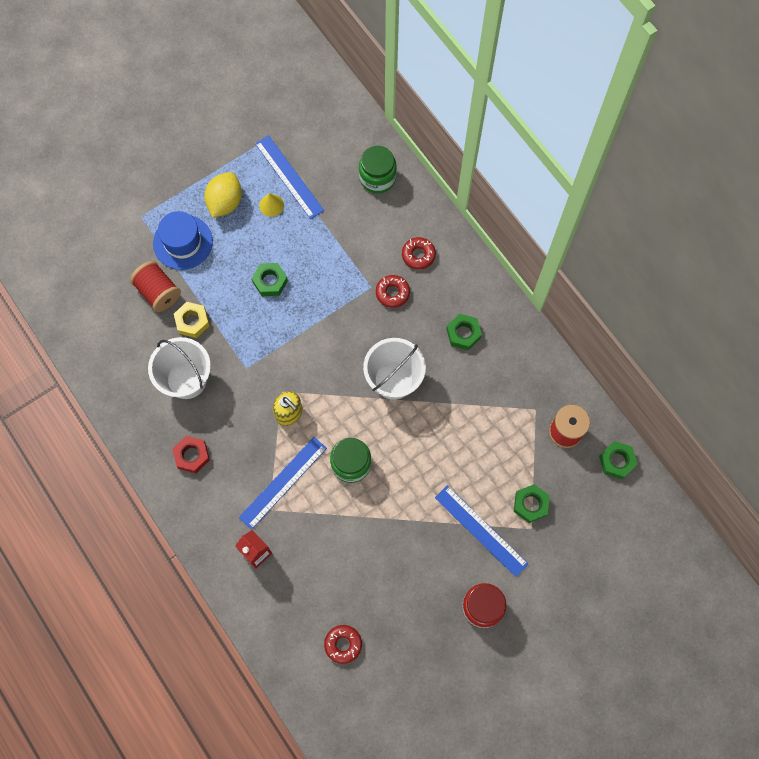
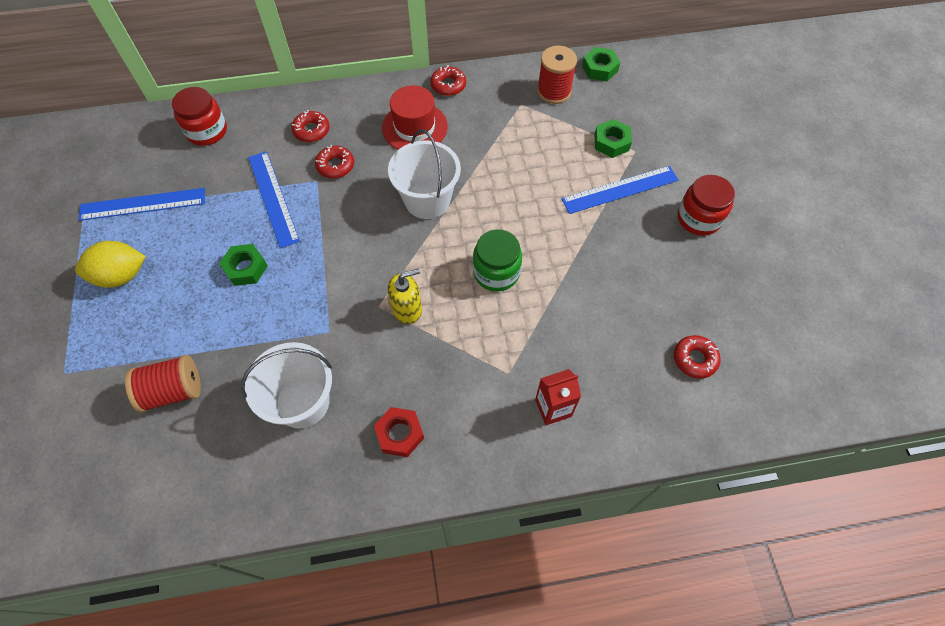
camera: 65 degrees left, 10 degrees down
blue hat [153,211,213,270] -> none
yellow nut [174,302,210,338] -> none
yellow lemon [204,172,242,218] -> yellow lemon turned 60 degrees counterclockwise [75,241,146,288]
blue ruler [238,437,327,530] -> blue ruler moved to [248,151,300,248]
yellow cone [259,193,284,217] -> none
green jar [359,146,397,193] -> red jar [172,87,227,146]
green nut [446,314,482,350] -> red hat [382,85,448,150]
none -> red donut [430,65,466,96]

